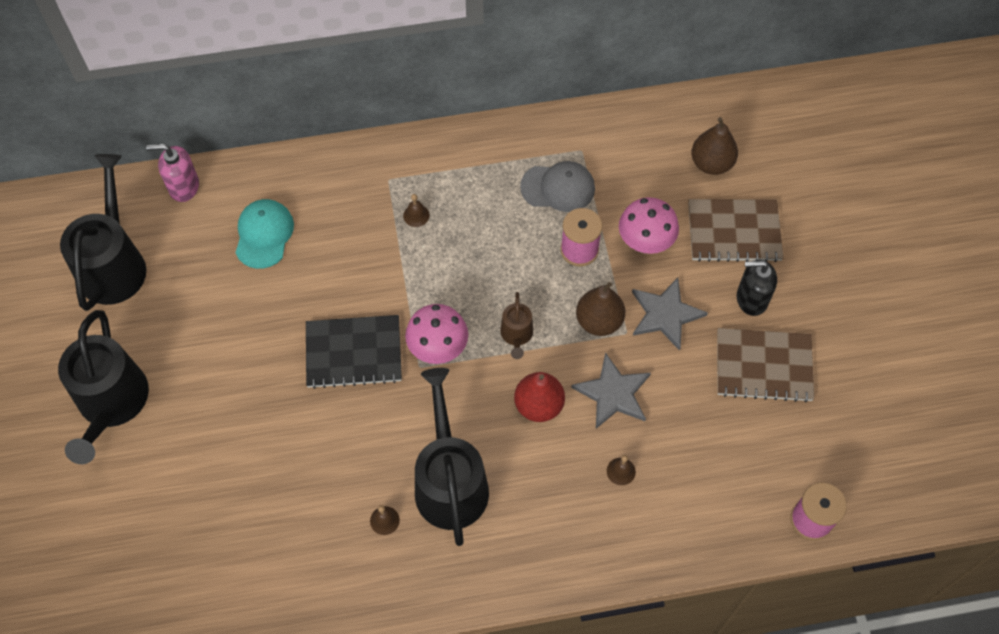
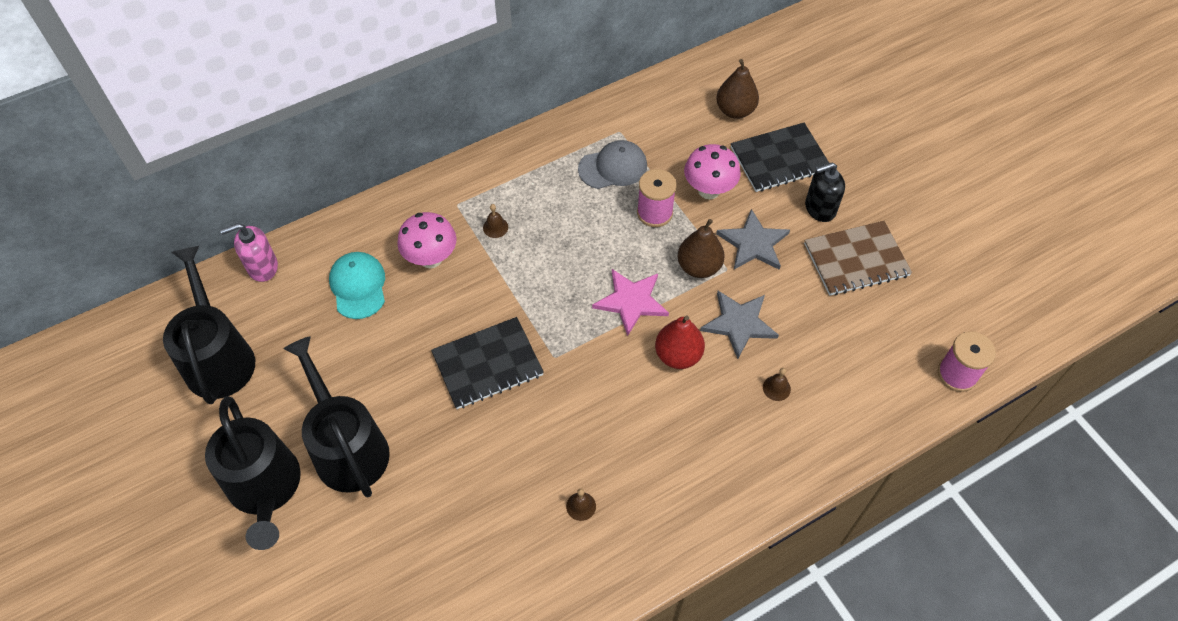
camera: 20 degrees left, 5 degrees down
pink mushroom [405,304,468,364] -> pink mushroom moved to [397,212,456,268]
black watering can [415,368,489,546] -> black watering can moved to [284,336,390,497]
brown watering can [500,292,533,359] -> pink star [592,269,669,336]
brown notebook [688,199,783,262] -> black notebook [731,123,829,192]

